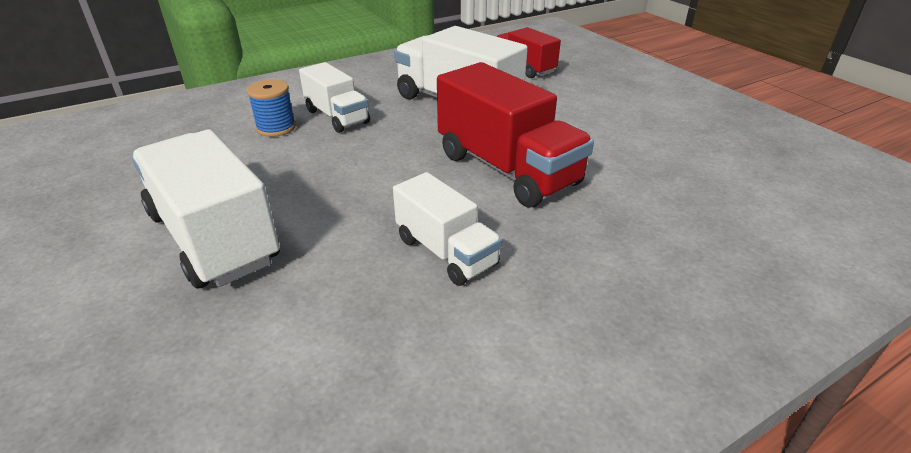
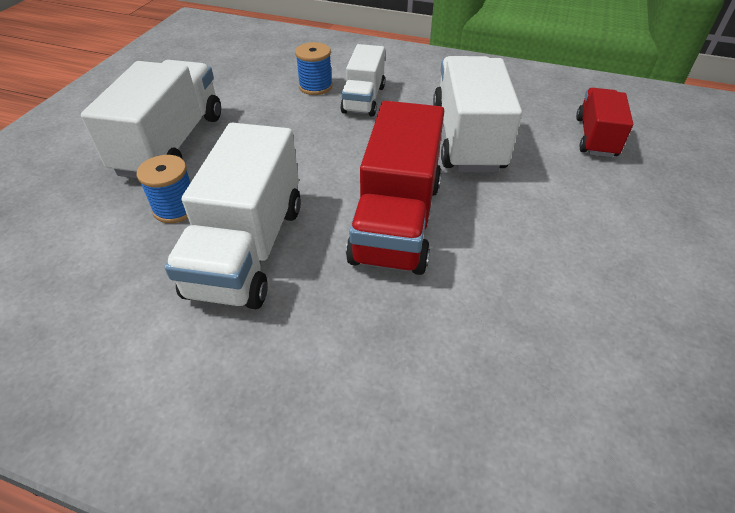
camera: 50 degrees right, 10 degrees up
white truck [393,172,502,286] -> white truck [165,123,301,309], size x1.67
none -> blue spool [137,155,191,223]

